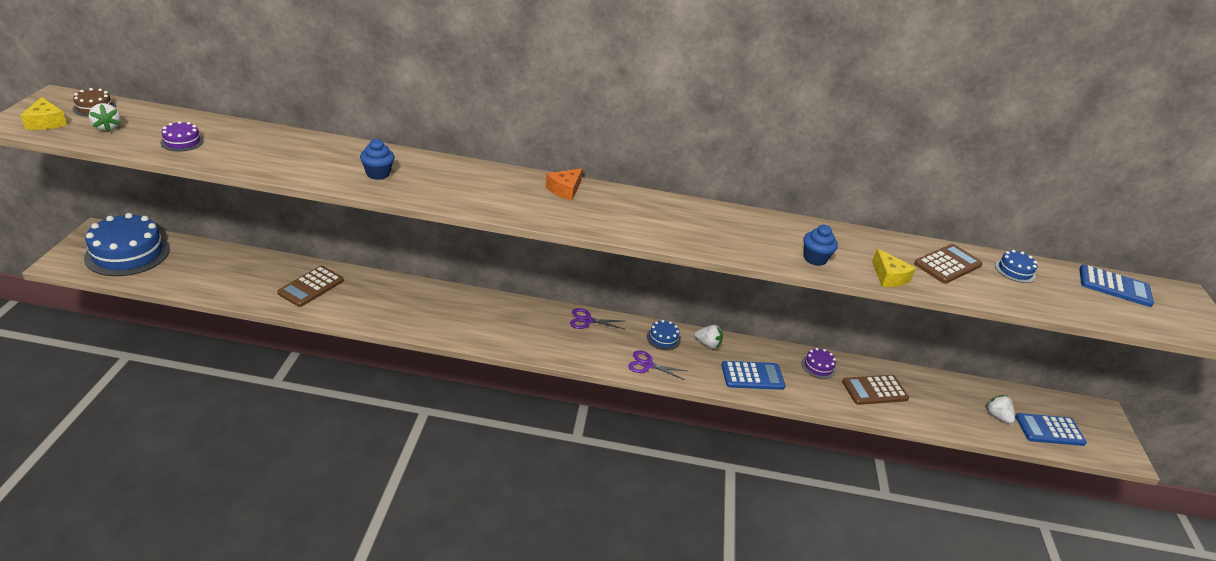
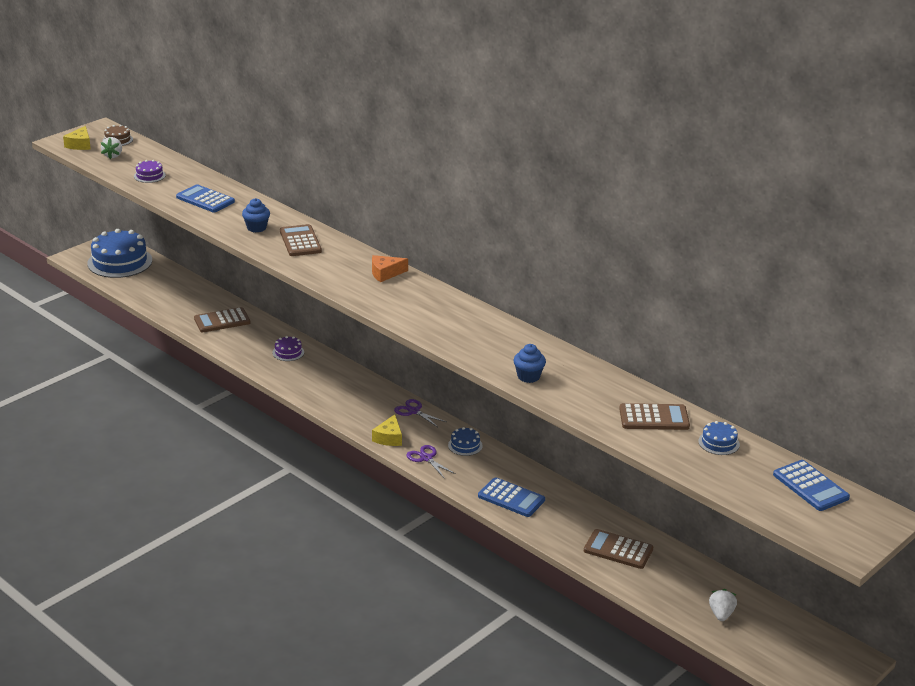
camera: 40 degrees right, 5 degrees down
white strawberry [695,325,723,349] -> none
purple cake [801,348,836,379] -> purple cake moved to [273,336,304,361]
yellow cheese [872,248,916,287] -> yellow cheese moved to [372,415,402,446]
blue calculator [1015,413,1087,446] -> blue calculator moved to [176,184,235,213]
none -> brown calculator [280,224,322,256]

